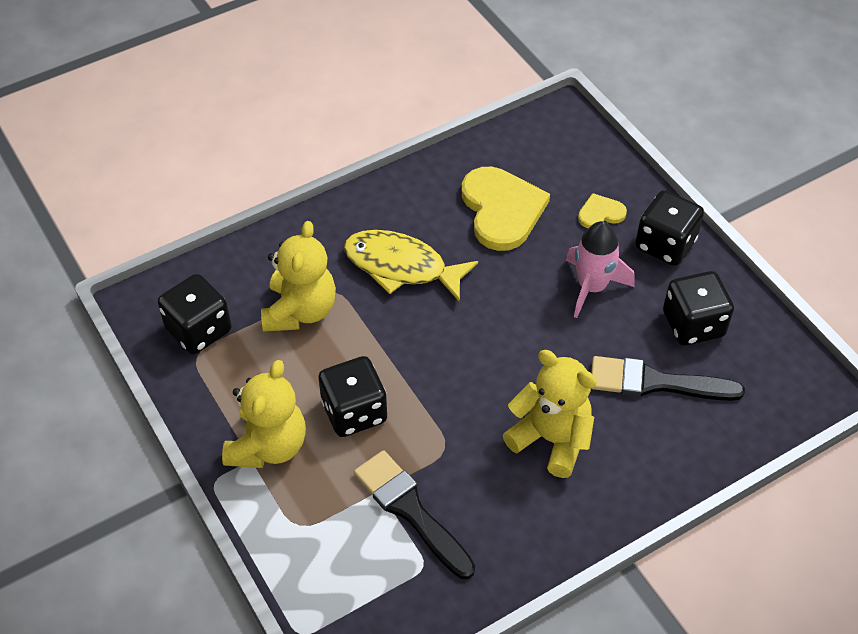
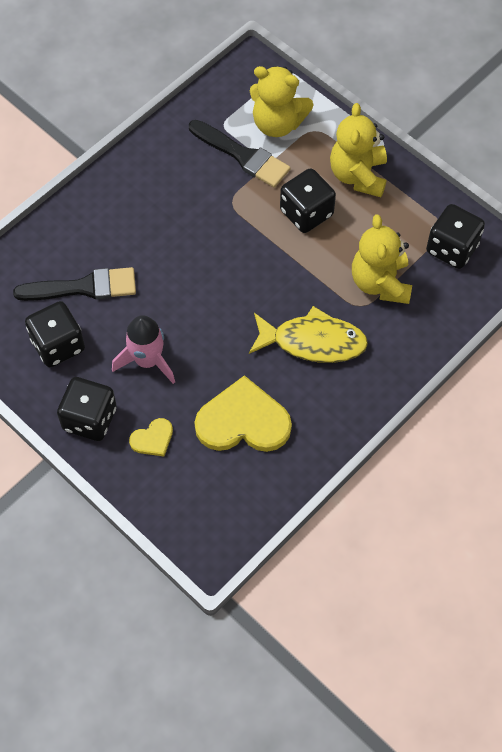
camera: 165 degrees right, 10 degrees up
yellow heart [462,167,550,251] -> yellow heart turned 120 degrees clockwise [194,375,292,452]
yellow teddy bear [503,350,597,478] -> yellow teddy bear moved to [250,66,313,137]

